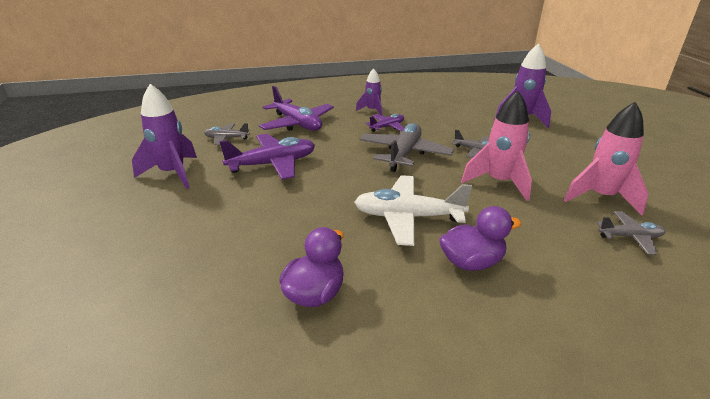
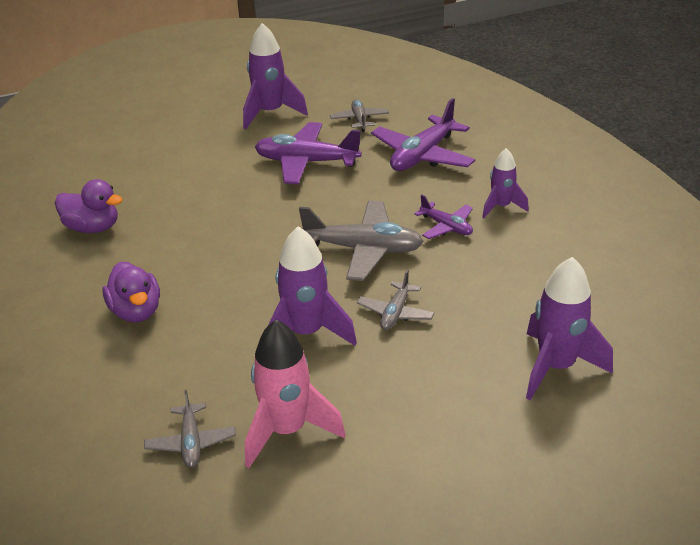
camera: 80 degrees right, 5 degrees up
purple plane [219,133,315,180] -> purple plane turned 135 degrees clockwise [255,122,362,184]
white plane [354,175,472,246] -> none
pink rocket [461,91,532,201] -> purple rocket [268,226,357,346]

